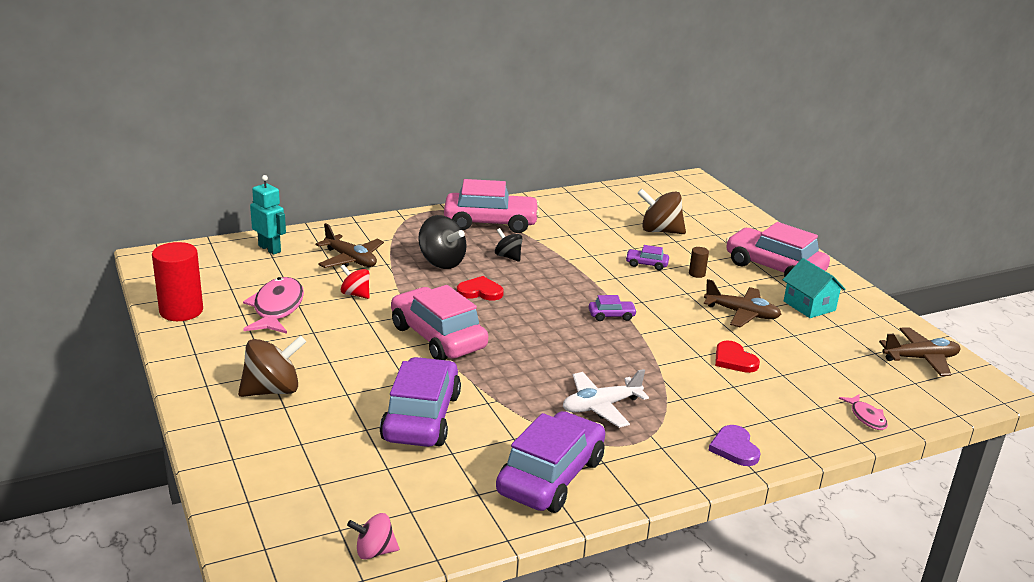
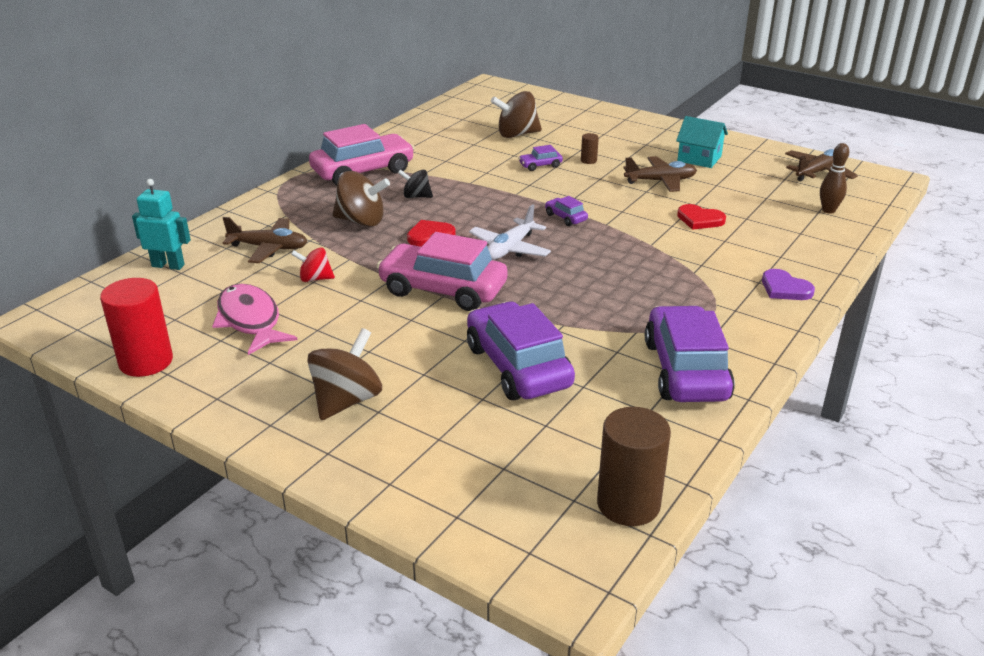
camera: 30 degrees left, 5 degrees up
pink spinning top [347,513,399,560] -> brown cylinder [597,407,671,526]
black spinning top [418,215,467,269] -> brown spinning top [332,171,390,227]
white plane [563,369,649,428] -> white plane moved to [469,204,551,260]
purple car [589,295,637,321] -> purple car turned 90 degrees counterclockwise [545,196,588,226]
pink car [726,222,830,277] -> none
pink fish [839,394,888,430] -> none
none -> brown bowling pin [820,143,849,214]

